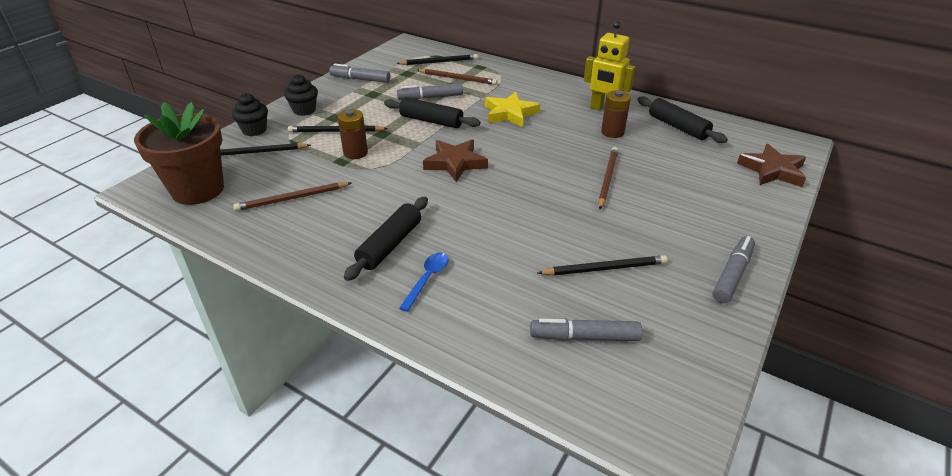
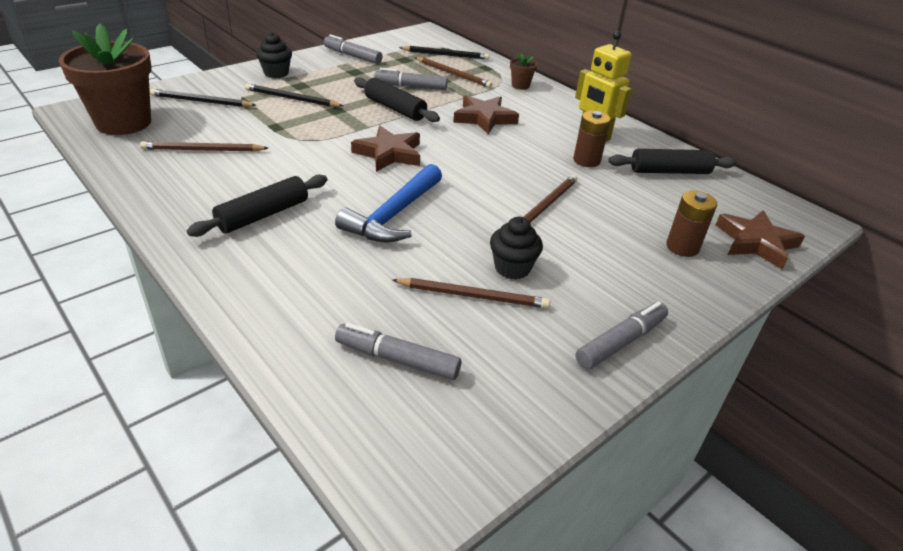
camera: 15 degrees right, 0 degrees up
black cupcake [232,93,268,136] -> black cupcake moved to [490,217,543,280]
brown battery [338,109,368,159] -> brown battery moved to [666,191,717,257]
blue spoon [399,253,449,312] -> none
yellow star [485,92,540,127] -> brown star [453,95,519,134]
black pencil [538,255,667,276] -> brown pencil [392,278,550,308]
black rolling pin [637,96,728,143] -> black rolling pin turned 75 degrees counterclockwise [608,149,737,174]
none -> blue hammer [335,164,442,243]
none -> brown flower pot [510,53,537,90]

